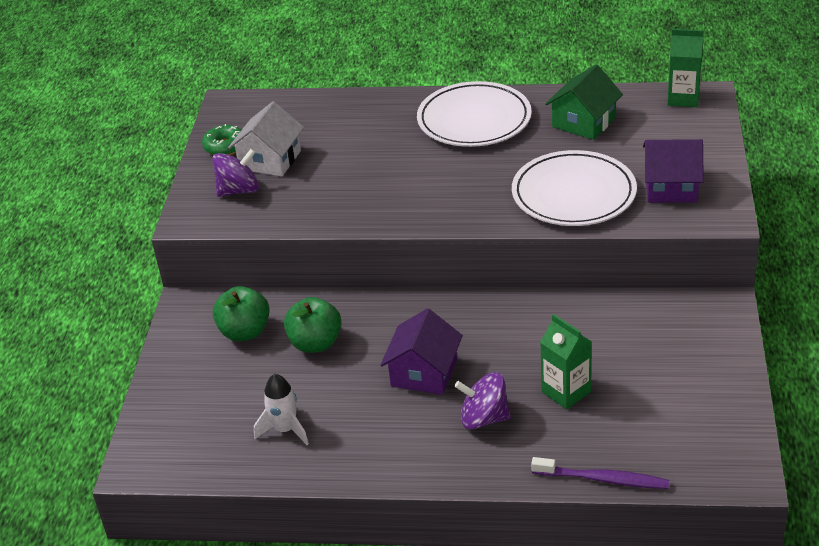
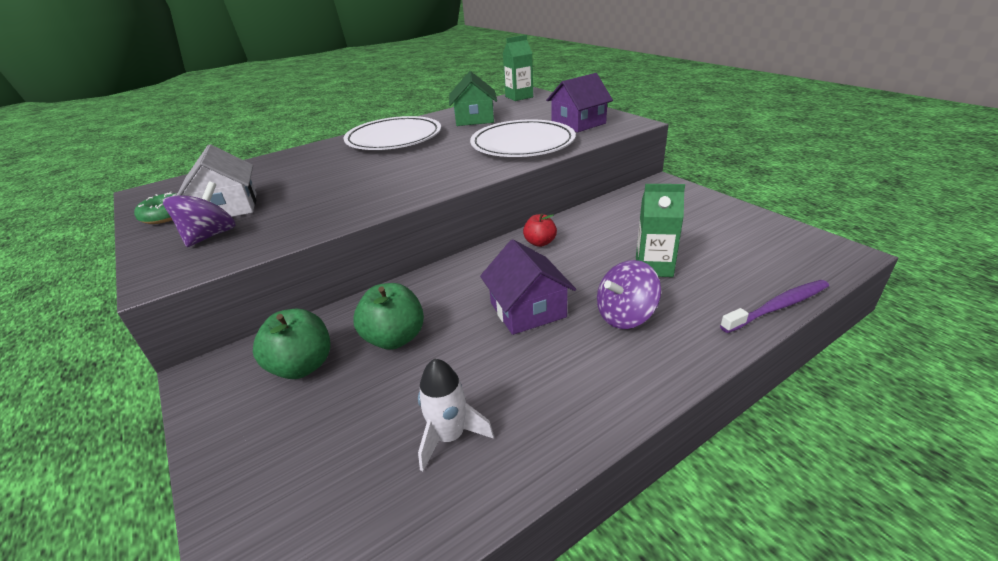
camera: 40 degrees left, 5 degrees down
none -> red apple [523,213,557,247]

